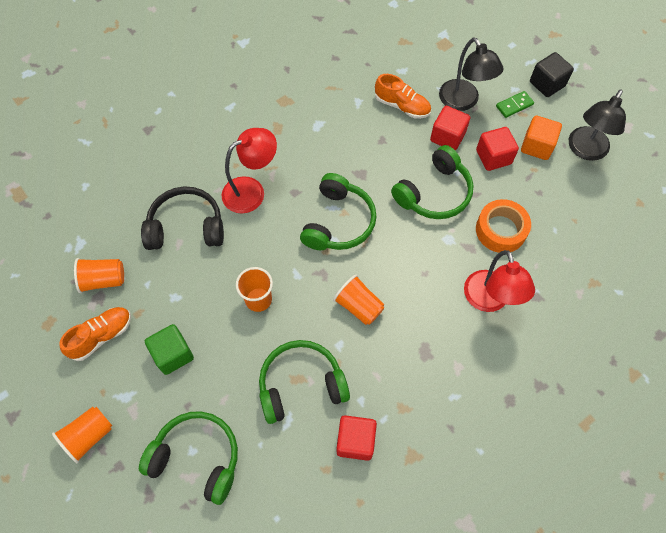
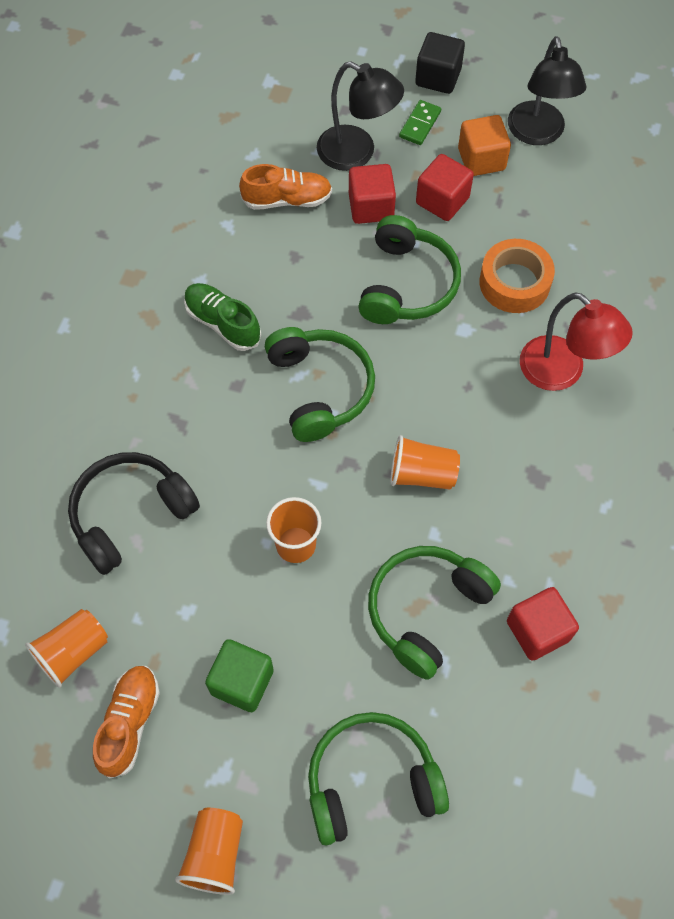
camera: 35 degrees left, 0 degrees up
red lamp [222,128,277,213] -> none
none -> green shoe [184,283,261,351]

